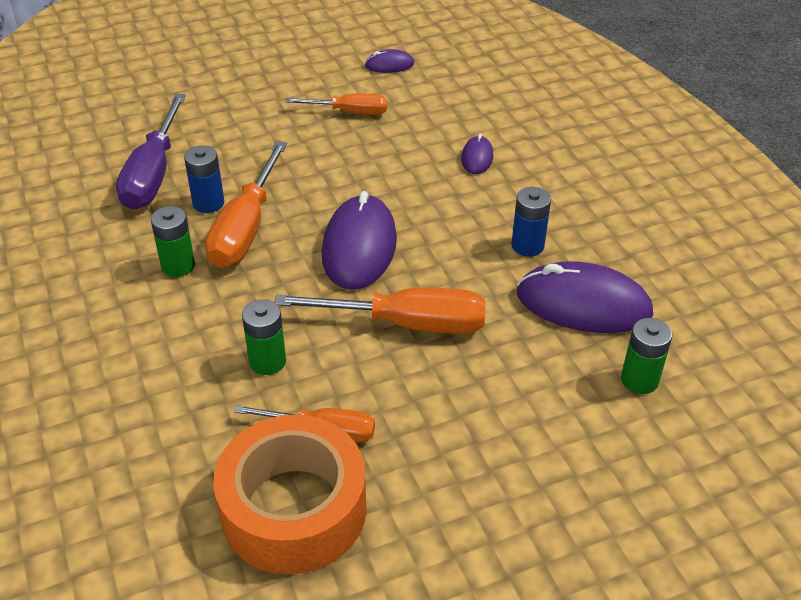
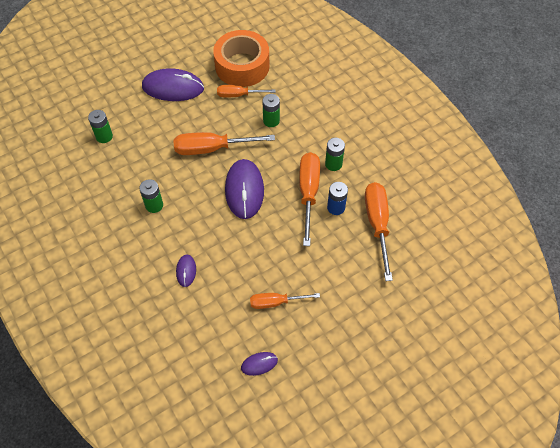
camera: 170 degrees right, 15 degrees up
purple screwdriver [116,94,186,210] -> orange screwdriver [365,182,393,281]
blue battery [511,187,551,256] -> green battery [139,179,163,213]
purple mouse [517,261,653,333] -> purple mouse moved to [142,68,204,101]

